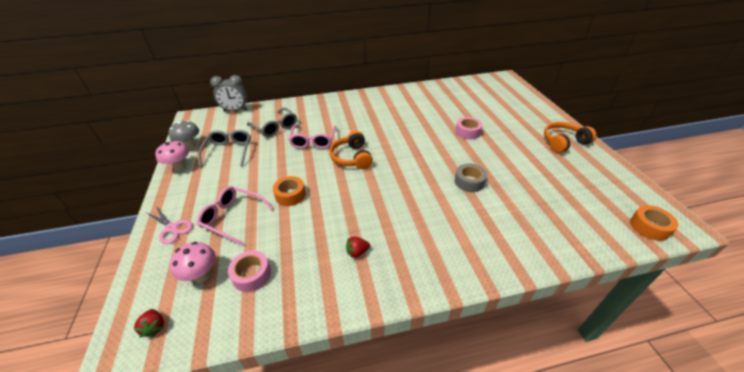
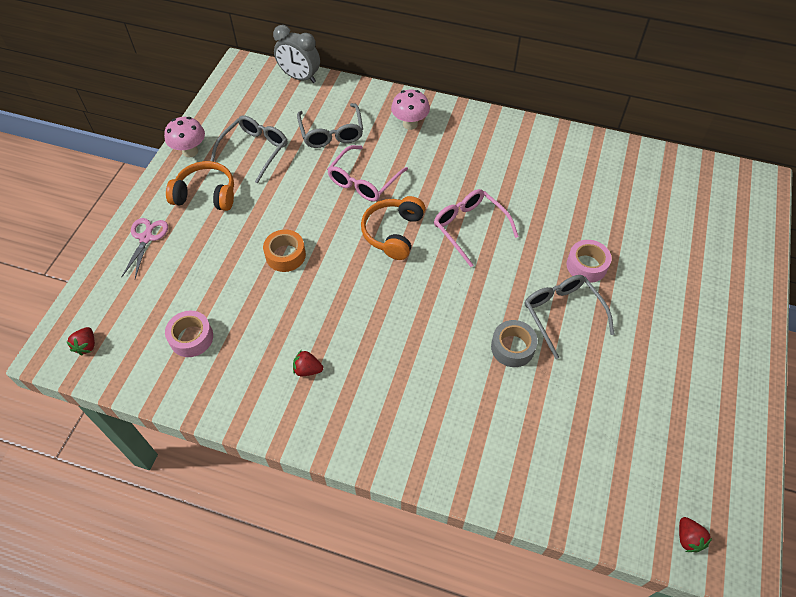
camera: 30 degrees right, 15 degrees up
pink scissors [147,207,193,244] -> pink scissors turned 150 degrees counterclockwise [121,218,168,279]
grey mushroom [169,120,199,149] -> none
pink mushroom [169,242,216,283] -> pink mushroom moved to [391,90,430,130]
pink glasses [197,187,274,246] -> pink glasses moved to [434,189,519,267]
orange headphones [544,122,597,153] -> orange headphones moved to [166,161,234,211]
orange tape [630,205,678,241] -> red strawberry [679,517,712,552]
none -> grey glasses [525,275,615,359]

